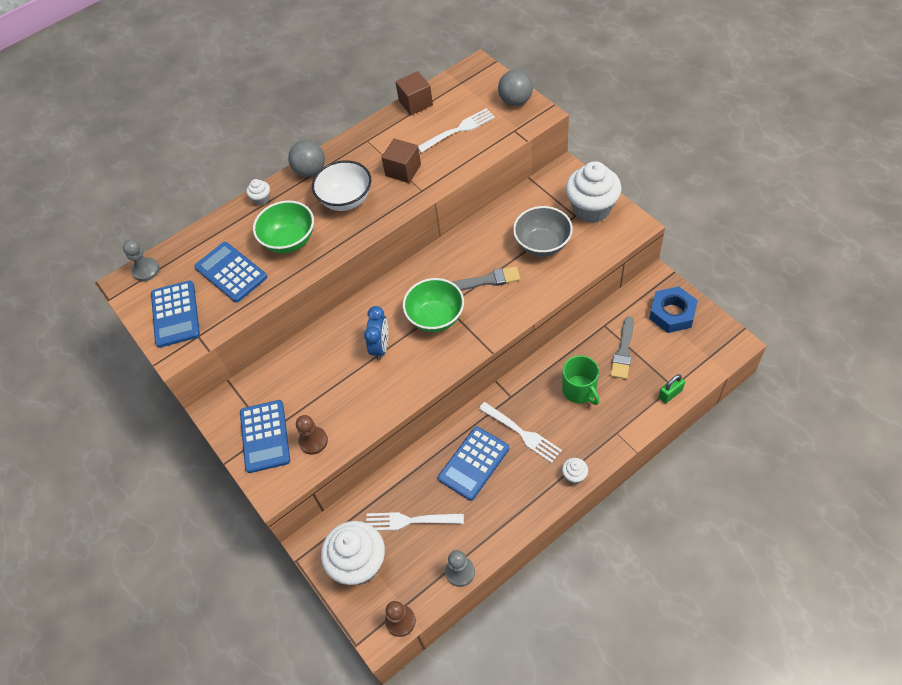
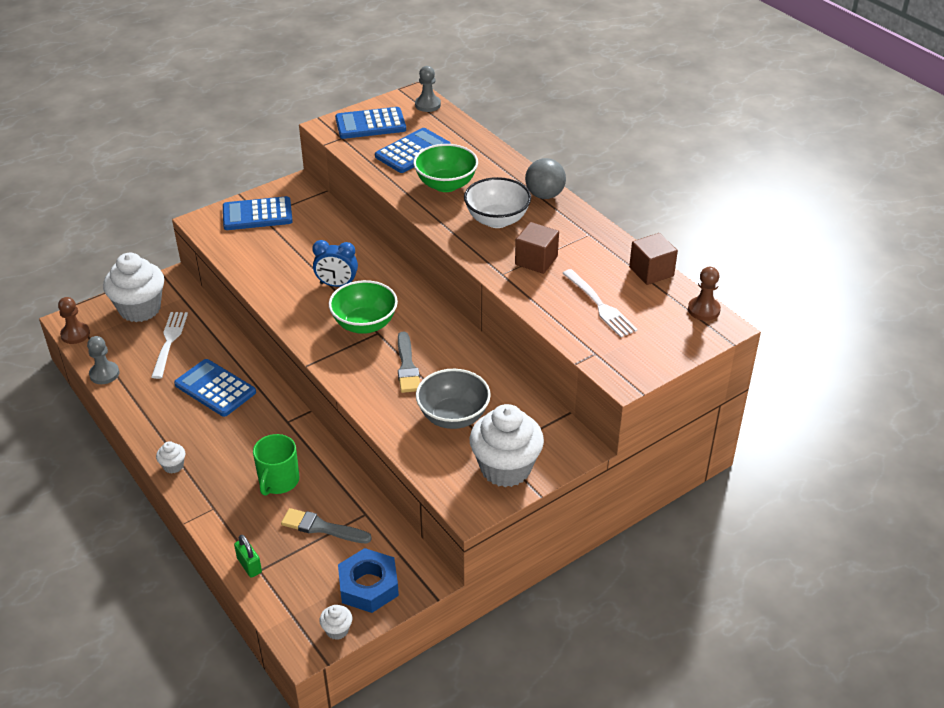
camera: 85 degrees right, 15 degrees down
white cupcake [247,179,270,205] -> white cupcake moved to [320,605,352,640]
brown pawn [296,415,328,455] -> brown pawn moved to [688,267,721,321]
white fork [479,402,562,463] -> none
grey ball [498,70,533,106] -> none
green mug [562,355,600,405] -> green mug turned 45 degrees counterclockwise [253,434,299,496]

